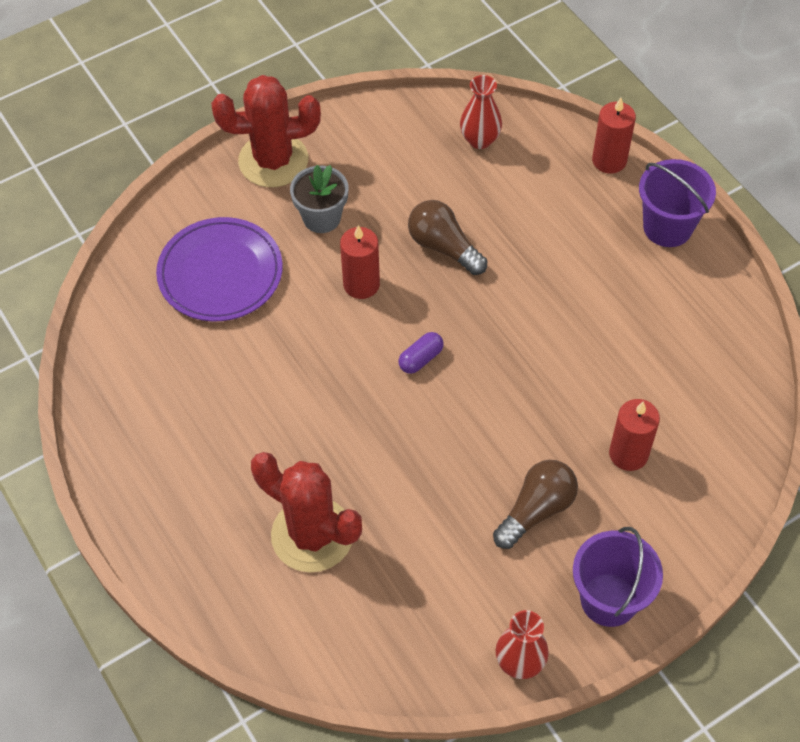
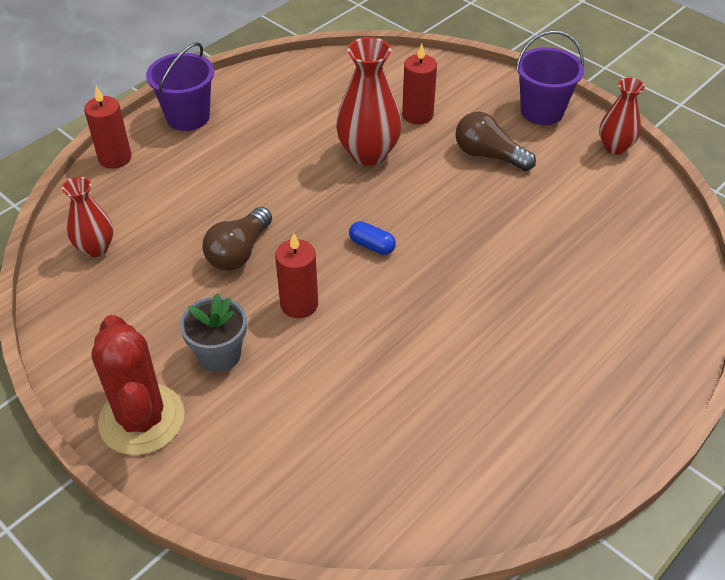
camera: 105 degrees left, 10 degrees down
purple plate [156,217,283,321] -> none
red cactus [251,452,362,573] -> none
purple capsule [399,332,444,374] -> blue capsule [349,221,396,255]
none -> red vase [336,37,402,166]

